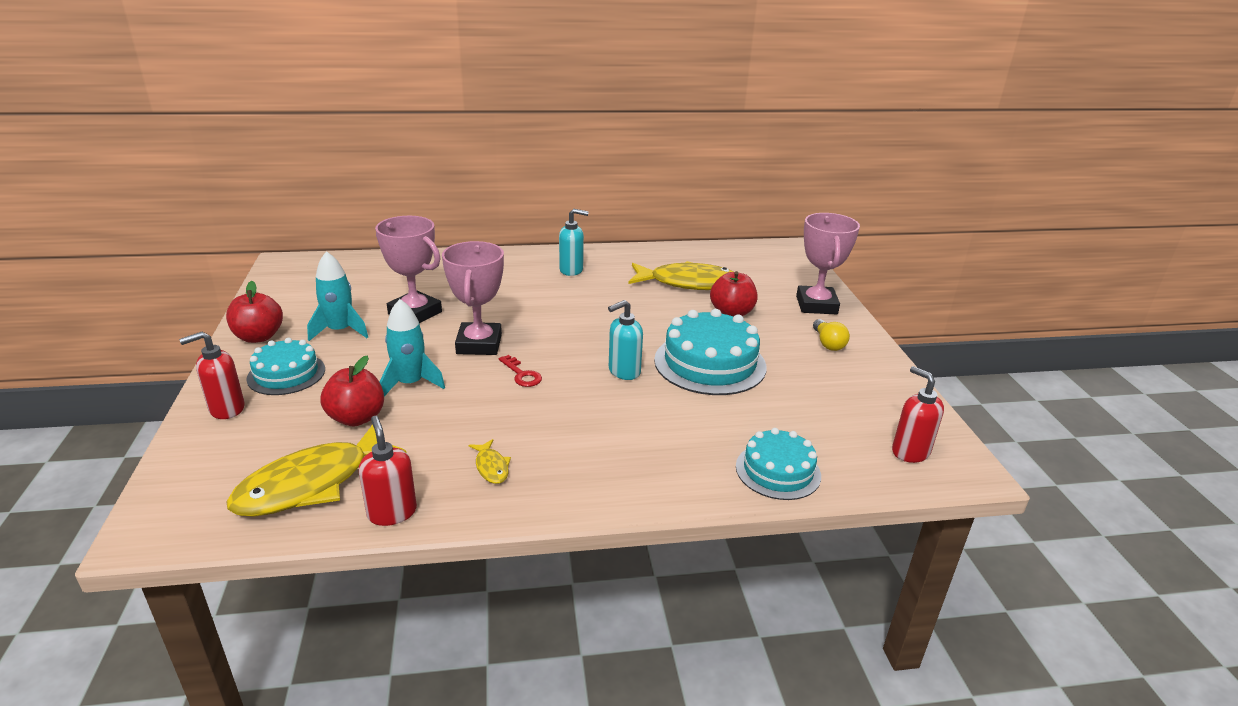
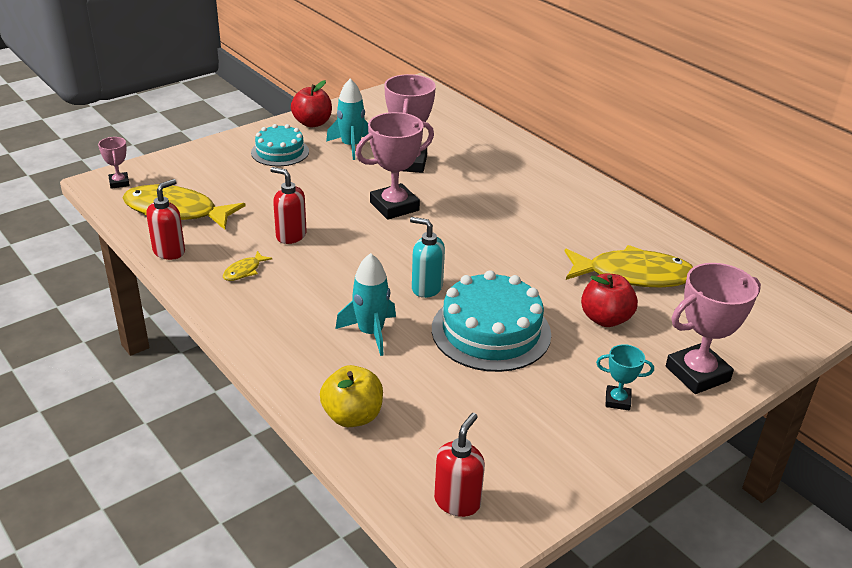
camera: 60 degrees right, 5 degrees up
red soap dispenser [179,332,245,419] -> red soap dispenser moved to [270,167,307,244]
red apple [320,356,384,426] -> none
turquoise rocket [379,299,445,396] -> turquoise rocket moved to [335,253,396,356]
red key [499,355,542,387] -> none
turquoise soap dispenser [559,209,589,276] -> none
yellow fish [629,261,734,290] -> yellow fish turned 60 degrees counterclockwise [564,245,693,287]
turquoise cake [736,428,821,500] -> yellow apple [320,365,383,427]
yellow light bulb [813,319,850,351] -> turquoise trophy [596,344,654,411]
none -> pink trophy [98,137,130,189]

